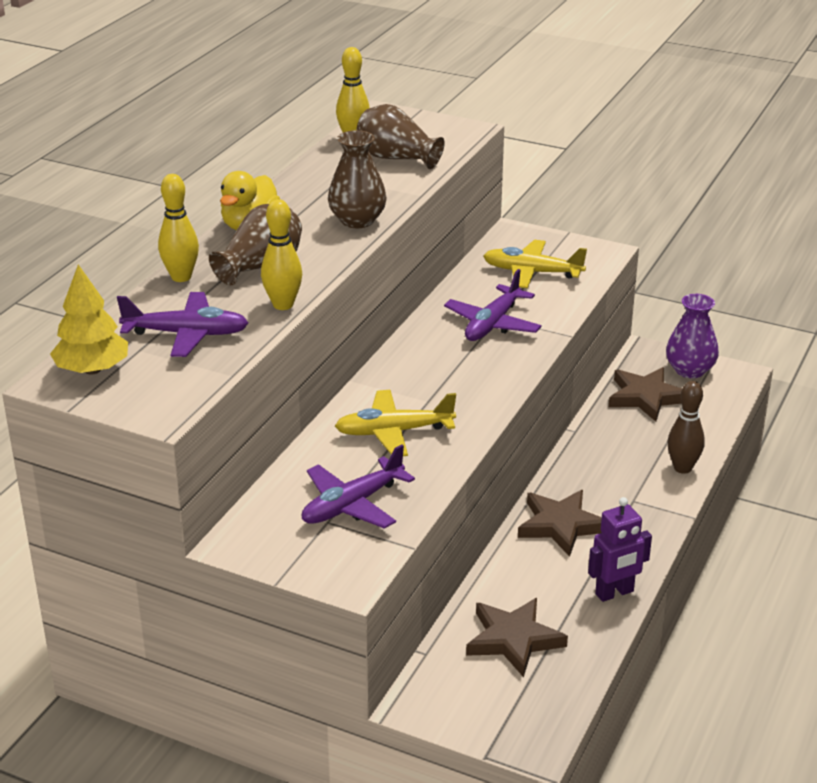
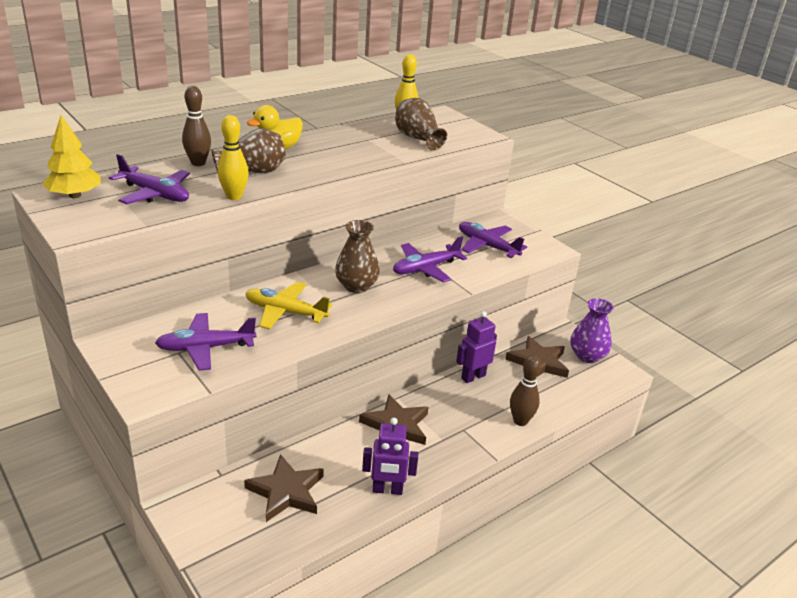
camera: 25 degrees right, 0 degrees up
yellow bowling pin [158,174,199,282] -> brown bowling pin [182,86,211,166]
brown vase [328,130,387,228] -> brown vase moved to [335,220,380,293]
yellow plane [483,240,587,288] -> purple plane [459,222,527,258]
none -> purple robot [456,311,497,383]

